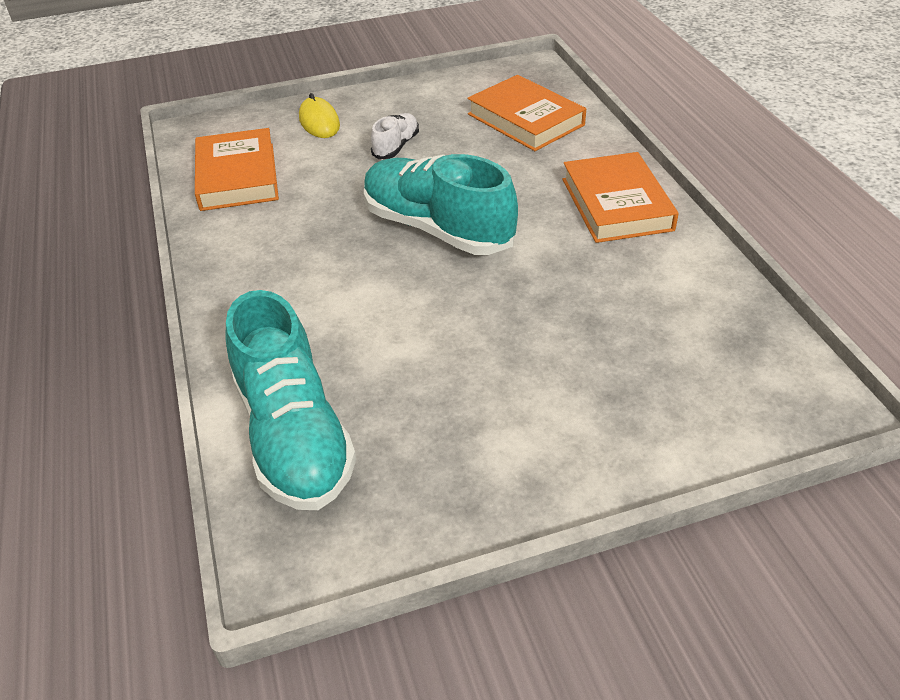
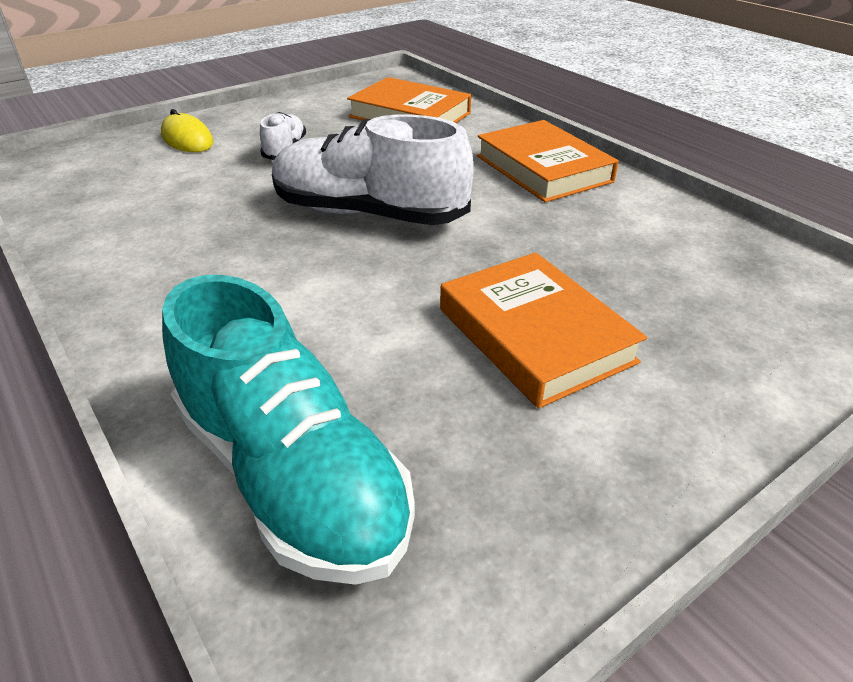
camera: 20 degrees left, 5 degrees down
orange book [195,128,279,211] -> orange book moved to [440,252,647,408]
turquoise shoe [364,154,518,255] -> white shoe [272,114,474,225]

